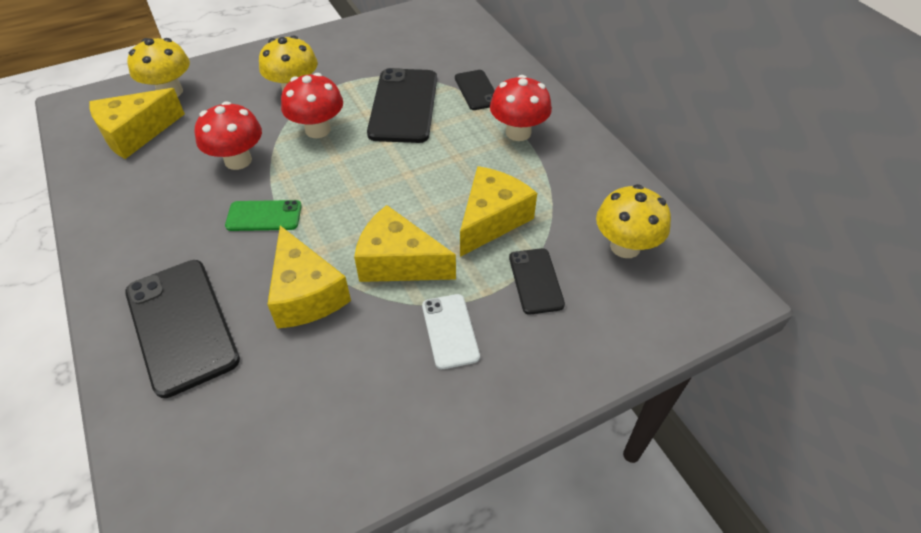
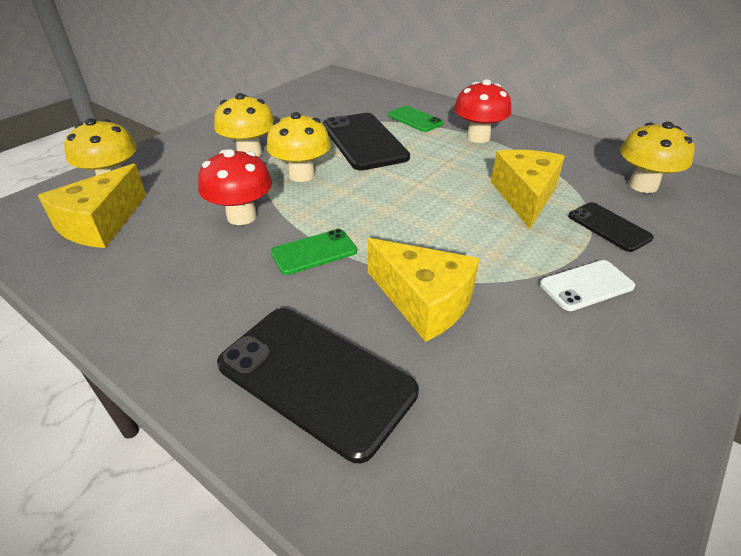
camera: 25 degrees left, 10 degrees down
red mushroom [281,73,343,138] -> yellow mushroom [266,112,331,182]
yellow cheese [354,205,456,282] -> none
white phone [422,294,480,369] -> white phone turned 75 degrees counterclockwise [540,260,635,311]
black phone [455,70,495,110] -> green phone [388,106,443,132]

